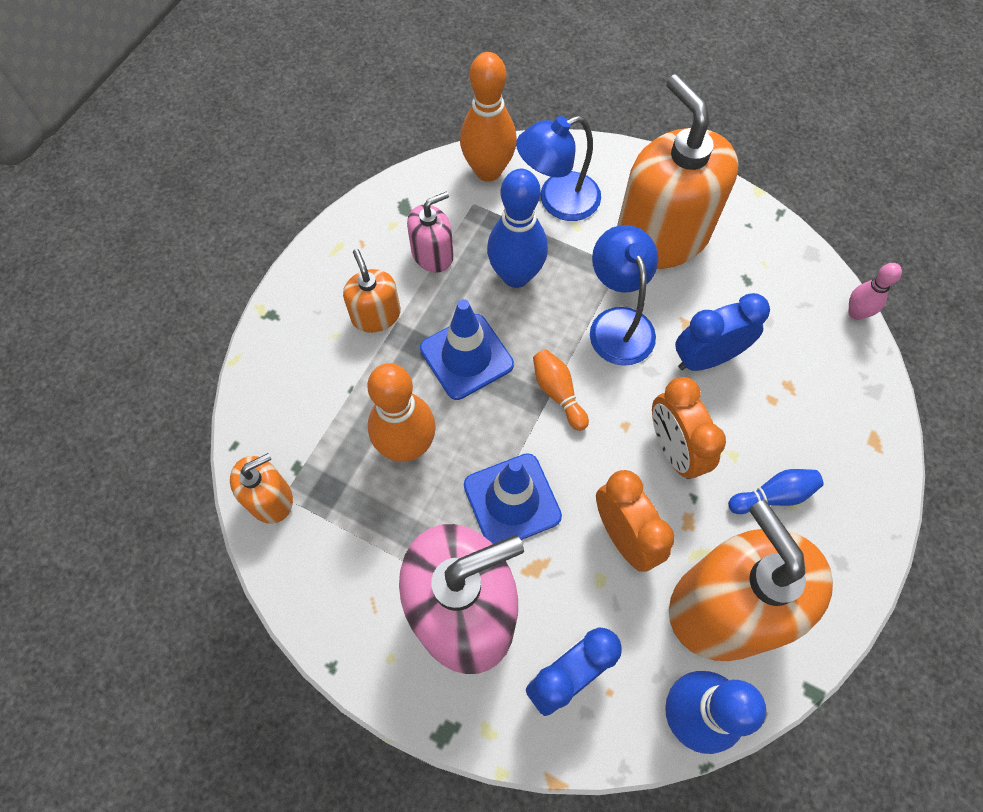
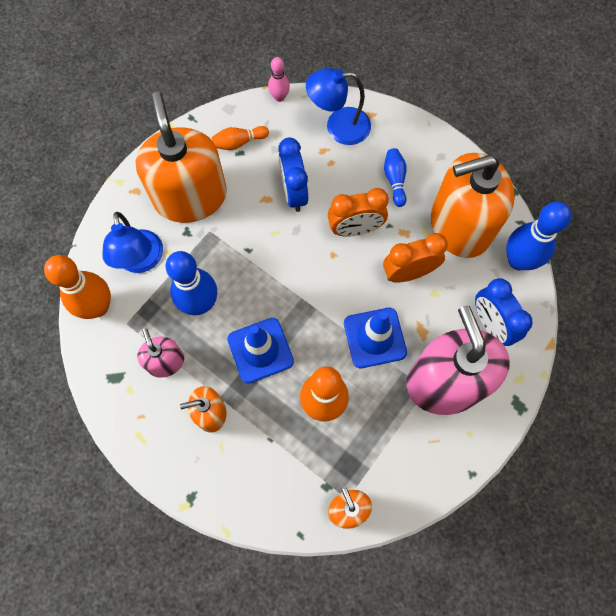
camera: 80 degrees left, 5 degrees up
orange bowling pin [533,349,589,431] -> orange bowling pin moved to [212,126,269,150]
blue lamp [590,225,658,366] -> blue lamp moved to [306,68,371,145]
orange soap dispenser [617,74,739,269] -> orange soap dispenser turned 90 degrees clockwise [136,92,227,223]

